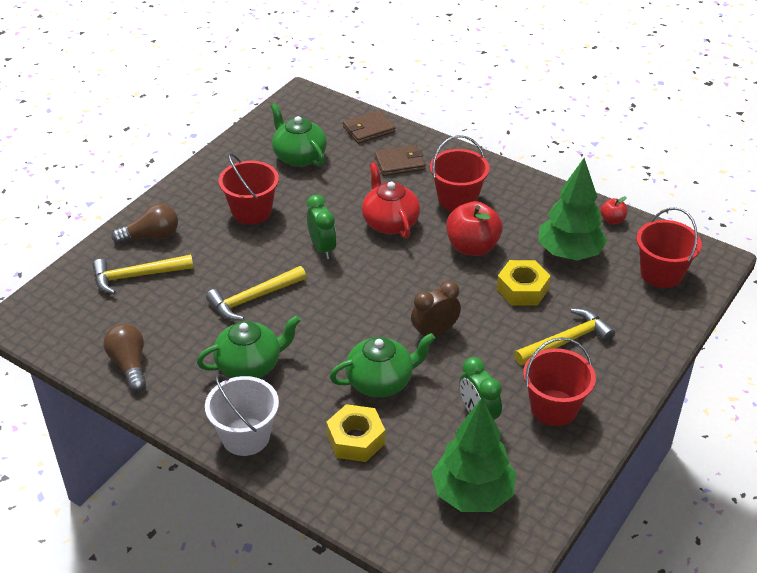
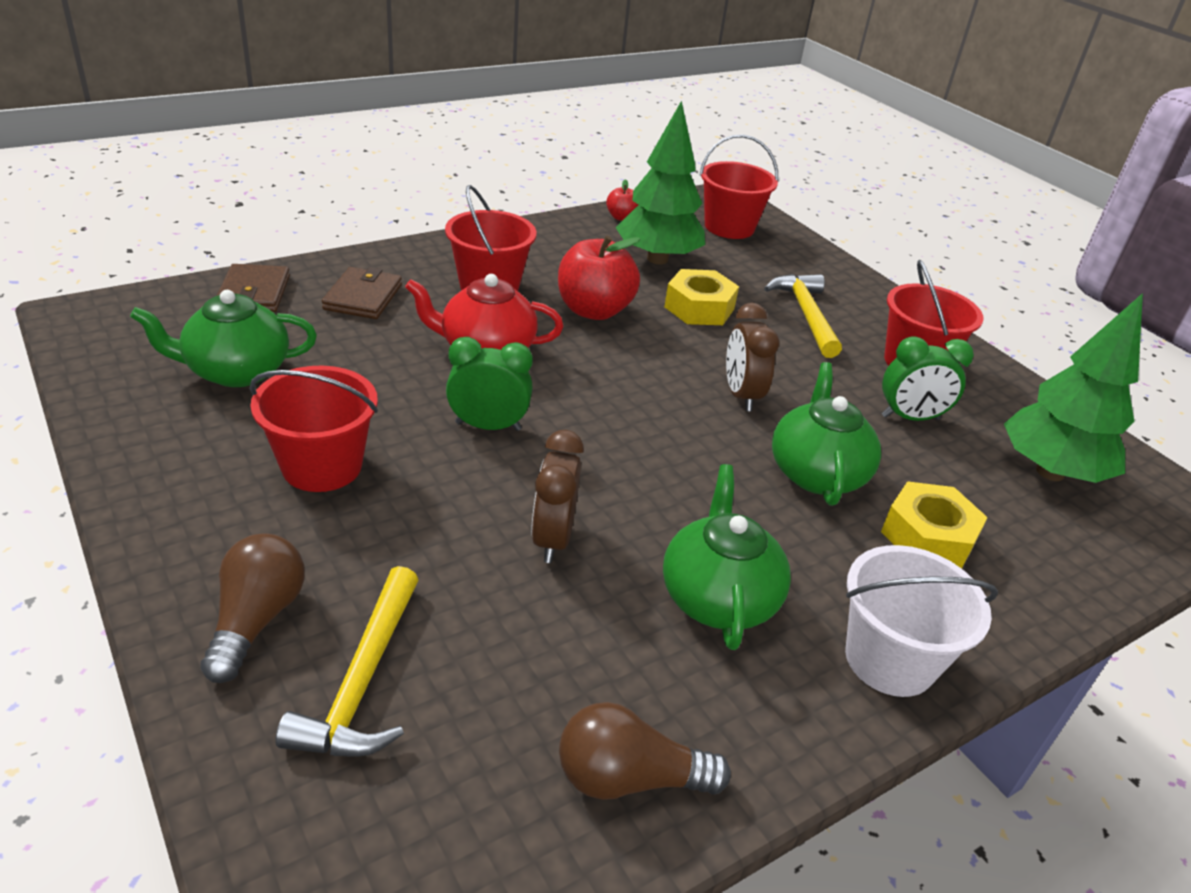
camera: 70 degrees left, 5 degrees down
yellow hammer [206,266,306,321] -> brown clock [531,430,584,563]

